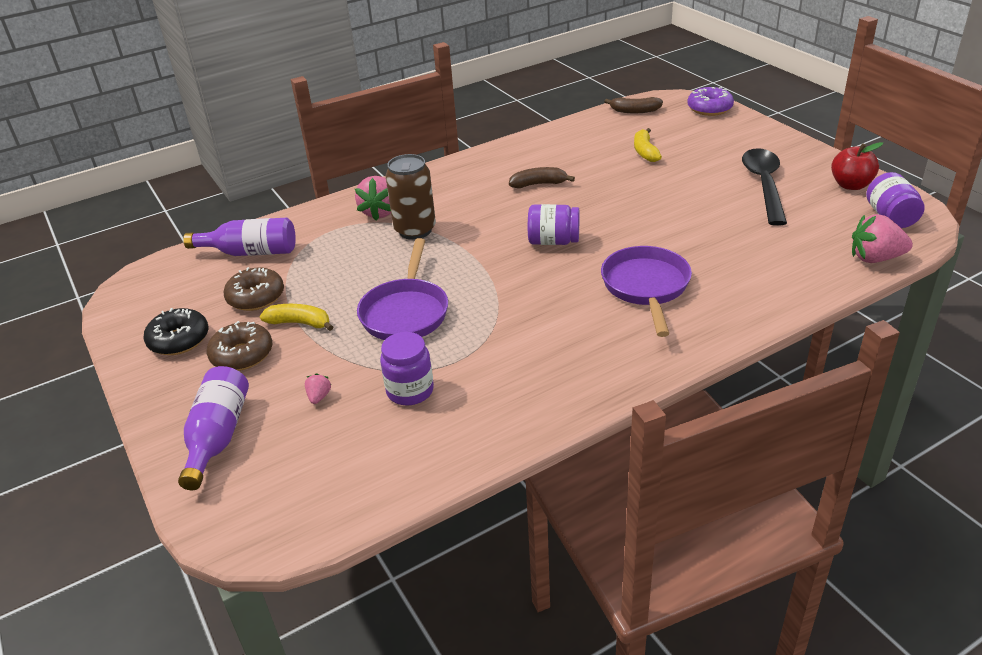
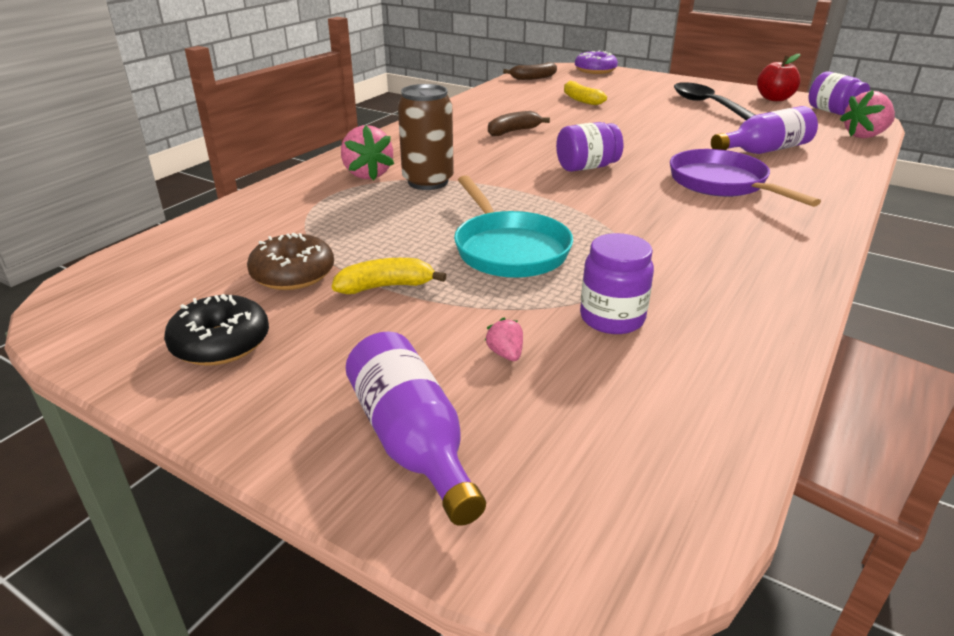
camera: 30 degrees left, 5 degrees down
purple bottle [183,218,296,256] -> purple bottle moved to [711,106,818,154]
brown donut [207,321,272,371] -> none
purple pan [357,238,448,340] -> turquoise pan [454,175,573,278]

